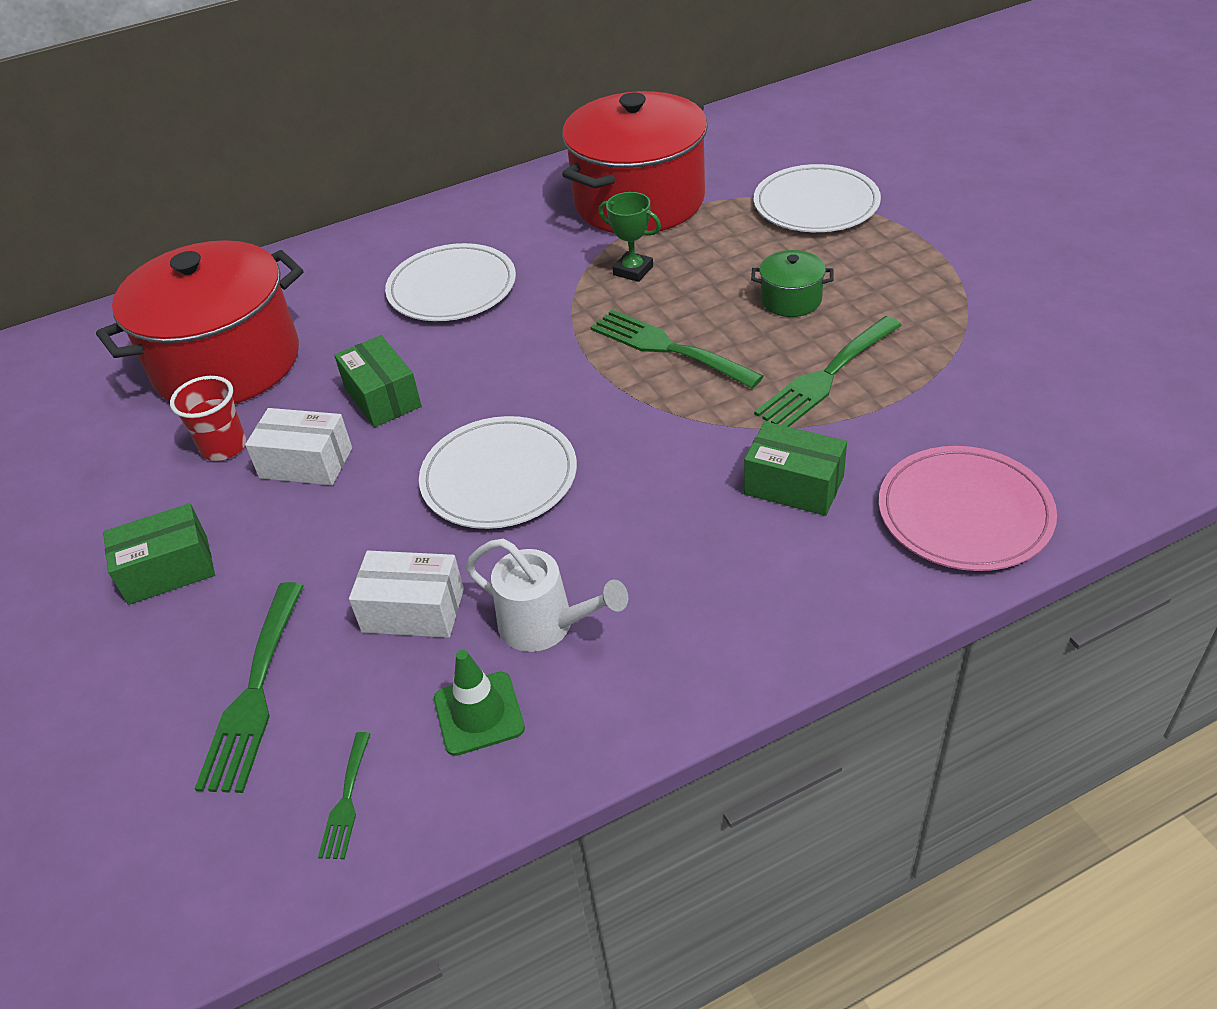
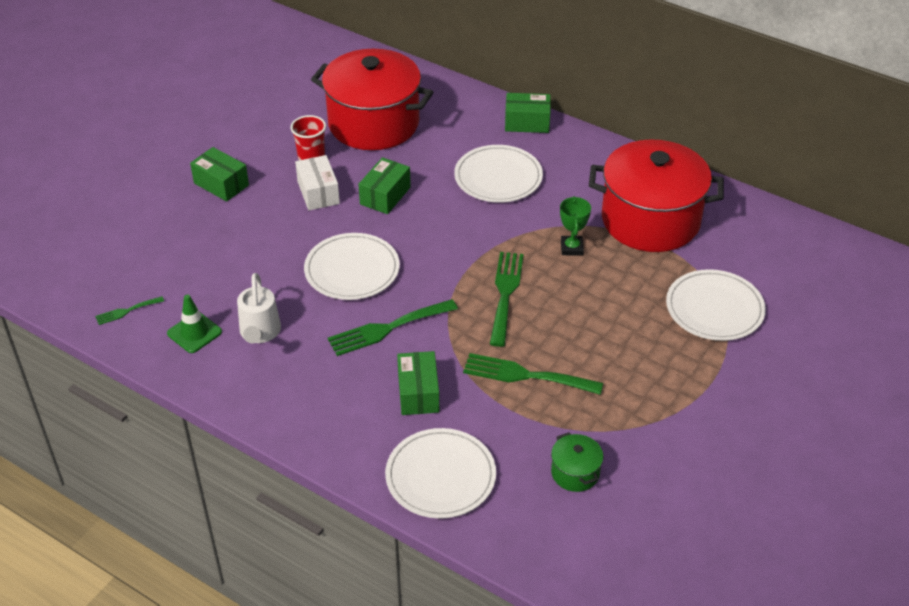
camera: 55 degrees right, 0 degrees up
green fork [195,582,304,793] -> green fork moved to [328,299,458,356]
white box [349,551,464,638] -> none
green pot [751,250,834,317] -> green pot moved to [551,432,603,492]
pink plate [879,446,1057,571] -> white plate [385,428,496,519]
none -> green box [505,93,551,133]

